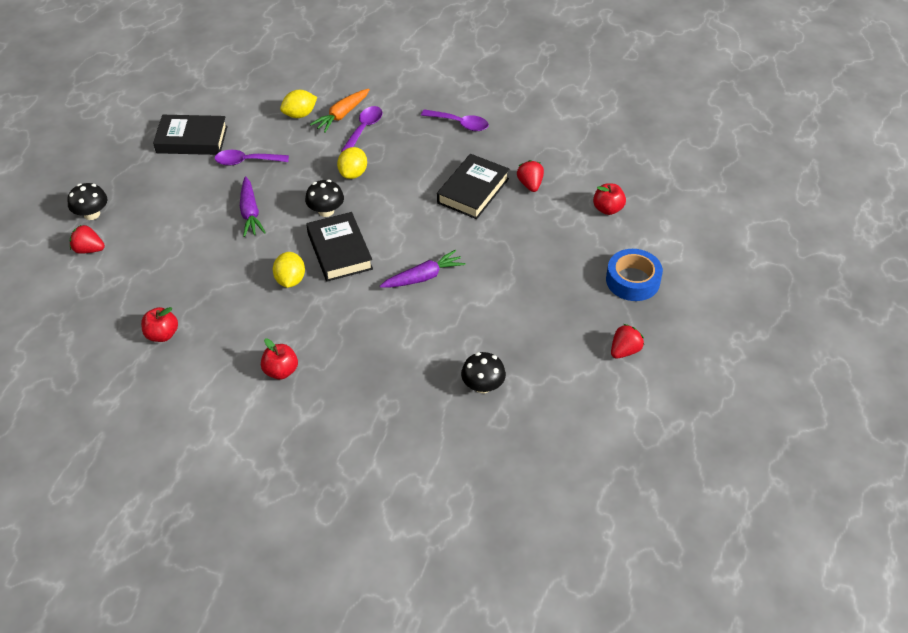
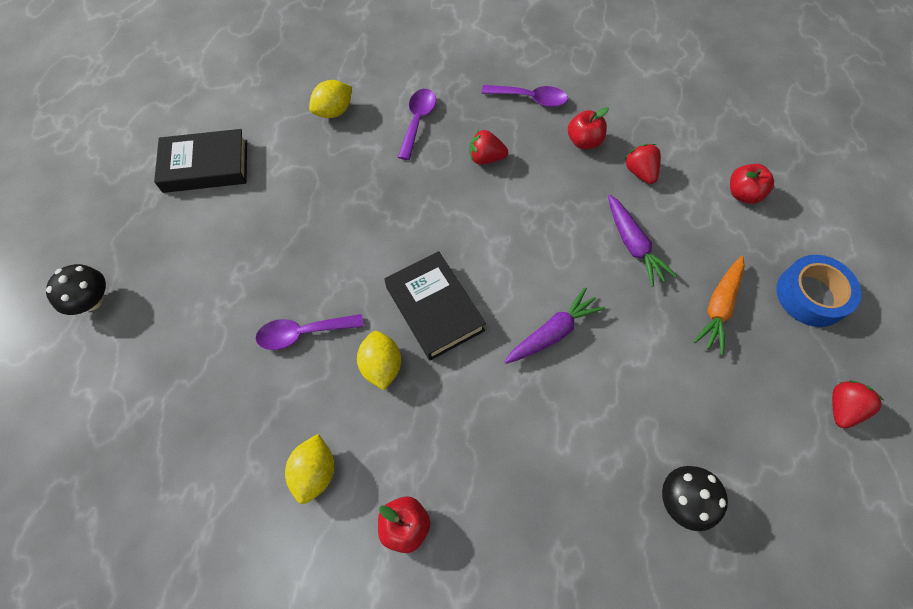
camera: 10 degrees left, 15 degrees up
red strawberry [70,224,105,254] -> red strawberry moved to [469,130,508,165]
red apple [141,307,178,342] -> red apple moved to [568,107,609,149]
purple spoon [215,150,289,166] -> purple spoon moved to [256,314,364,350]
purple carrot [240,176,266,237] -> purple carrot moved to [608,195,677,287]
black mushroom [305,180,344,217] -> none
orange carrot [310,89,370,133] -> orange carrot moved to [693,256,745,355]
yellow lemon [337,147,367,179] -> yellow lemon moved to [285,434,334,504]
black book [437,154,509,219] -> none

